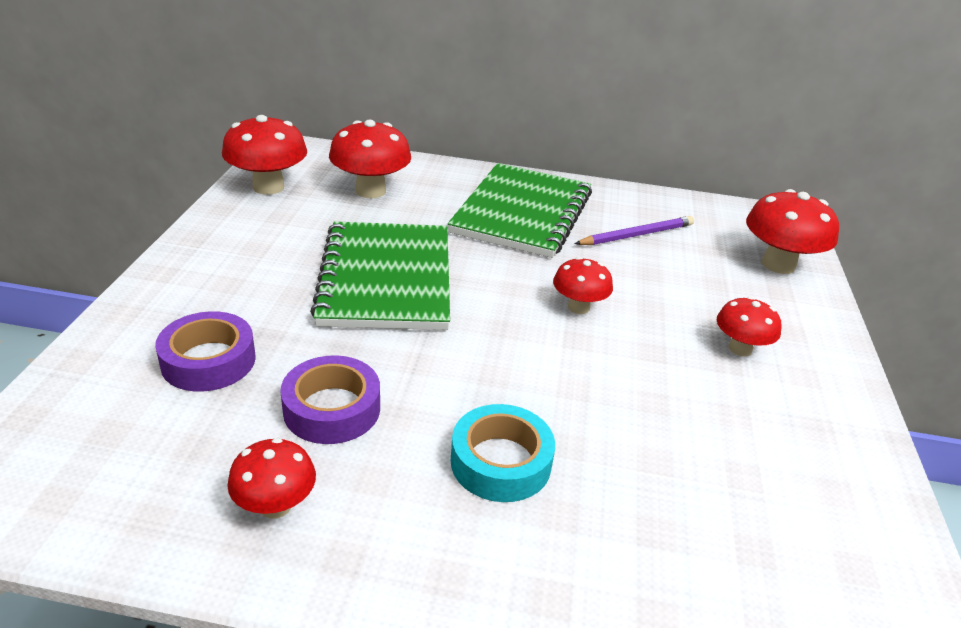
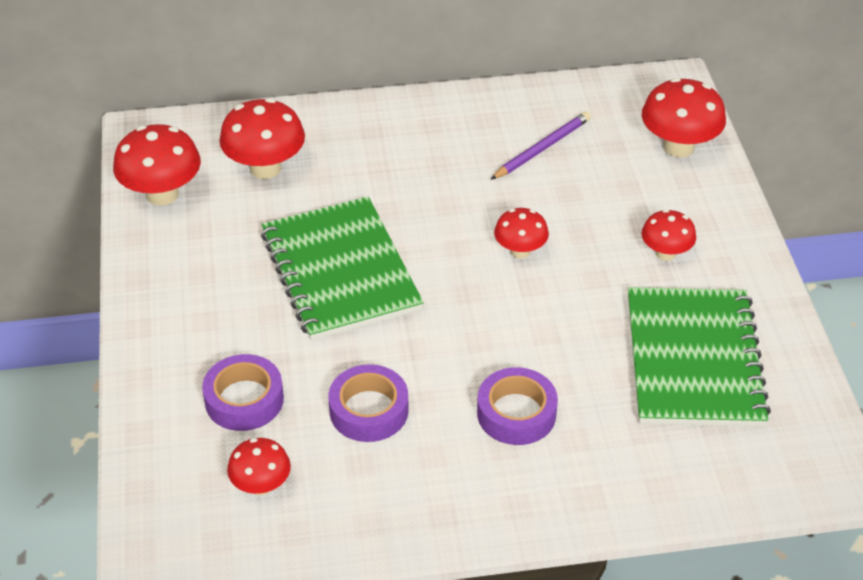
camera: 15 degrees left, 10 degrees up
red mushroom [227,438,316,518] -> red mushroom moved to [227,438,291,495]
green notebook [448,163,592,258] -> green notebook moved to [628,287,771,427]
turquoise tape [451,404,555,502] -> purple tape [477,367,558,445]

